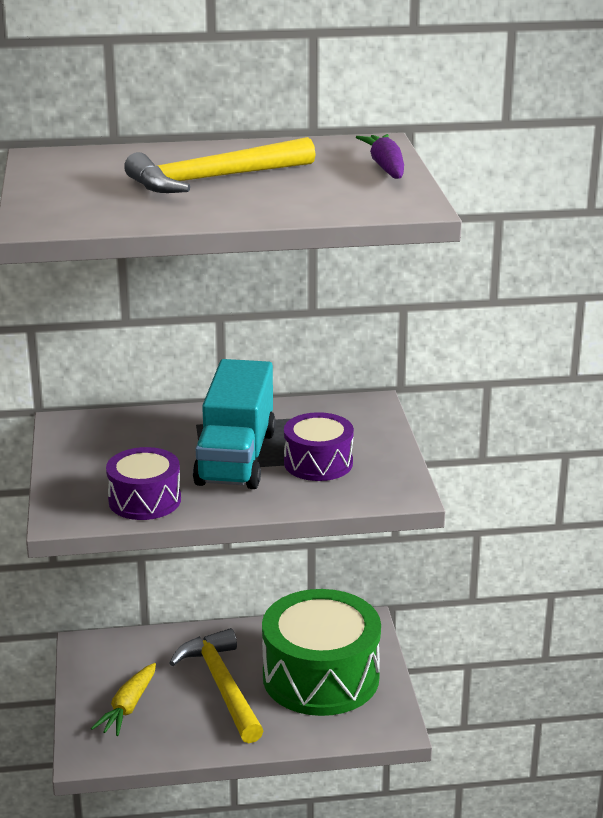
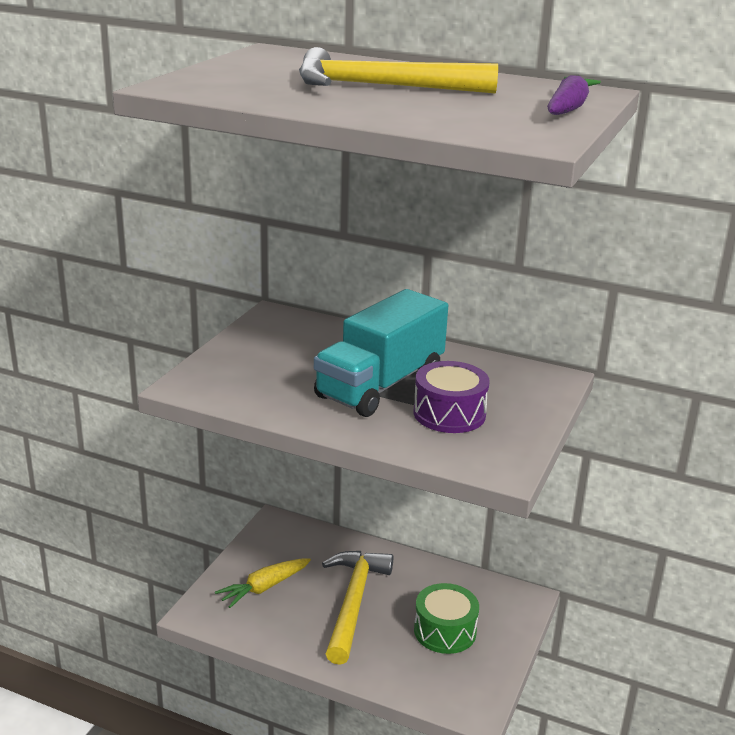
camera: 30 degrees right, 0 degrees up
purple drum [106,447,181,520] -> none
green drum [262,589,381,716] -> green drum [414,583,479,654], size x0.53

